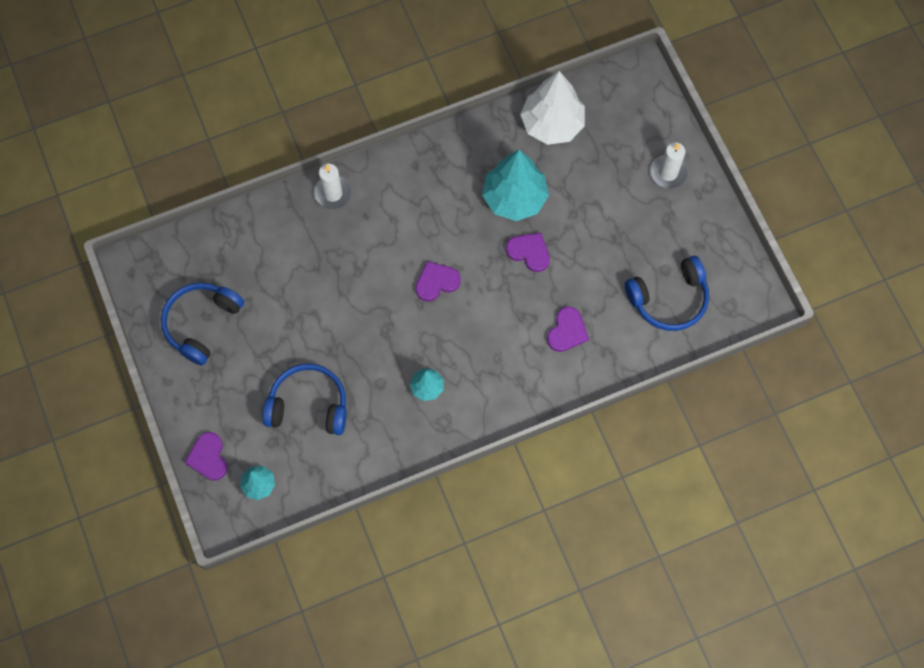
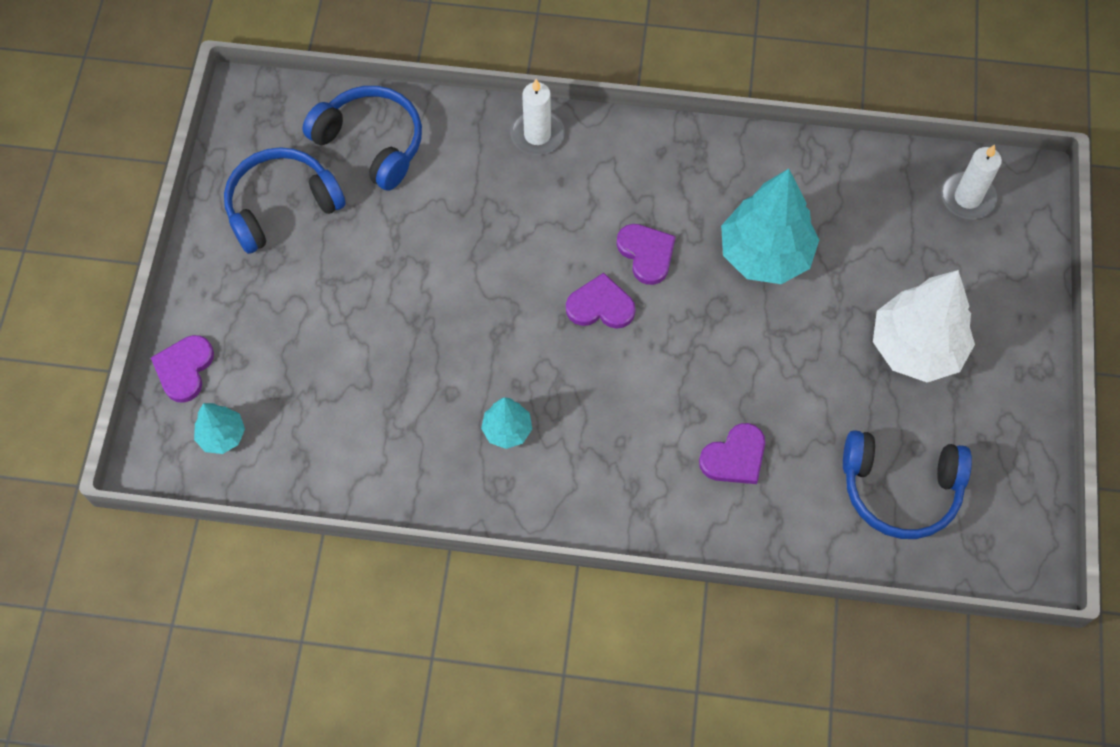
camera: 30 degrees right, 5 degrees down
blue headphones [263,364,347,435] -> blue headphones moved to [302,86,422,190]
purple heart [506,233,550,272] -> purple heart moved to [616,224,676,285]
white tree [520,71,585,145] -> white tree moved to [873,270,975,382]
white candle [650,142,688,189] -> white candle moved to [941,145,1002,219]

